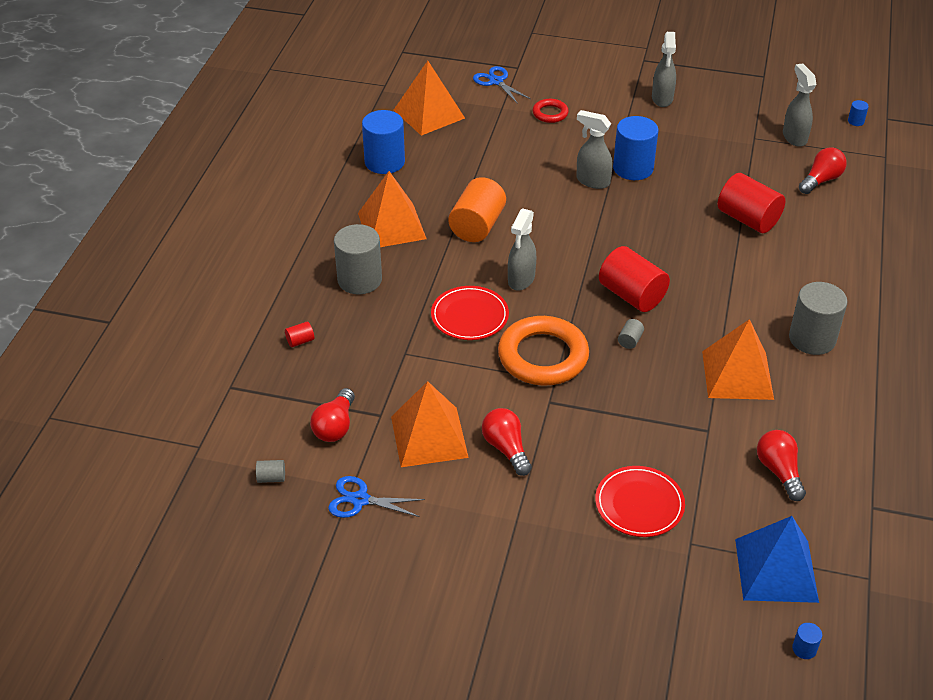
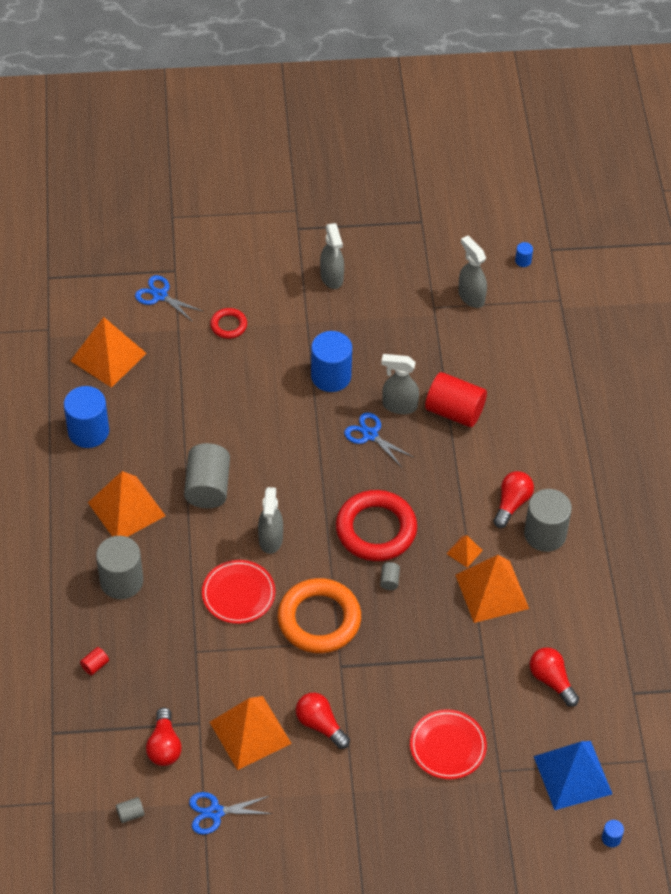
camera: 20 degrees left, 10 degrees up
orange cylinder [448,177,506,242] -> grey cylinder [184,443,230,508]
grey spray bottle [576,110,613,189] -> grey spray bottle moved to [381,354,419,414]
red cylinder [599,246,670,312] -> red ring [336,490,417,561]
red light bulb [799,148,847,194] -> red light bulb moved to [493,471,534,528]
none -> blue scissors [344,412,413,466]
none -> orange pyramid [446,535,483,568]

